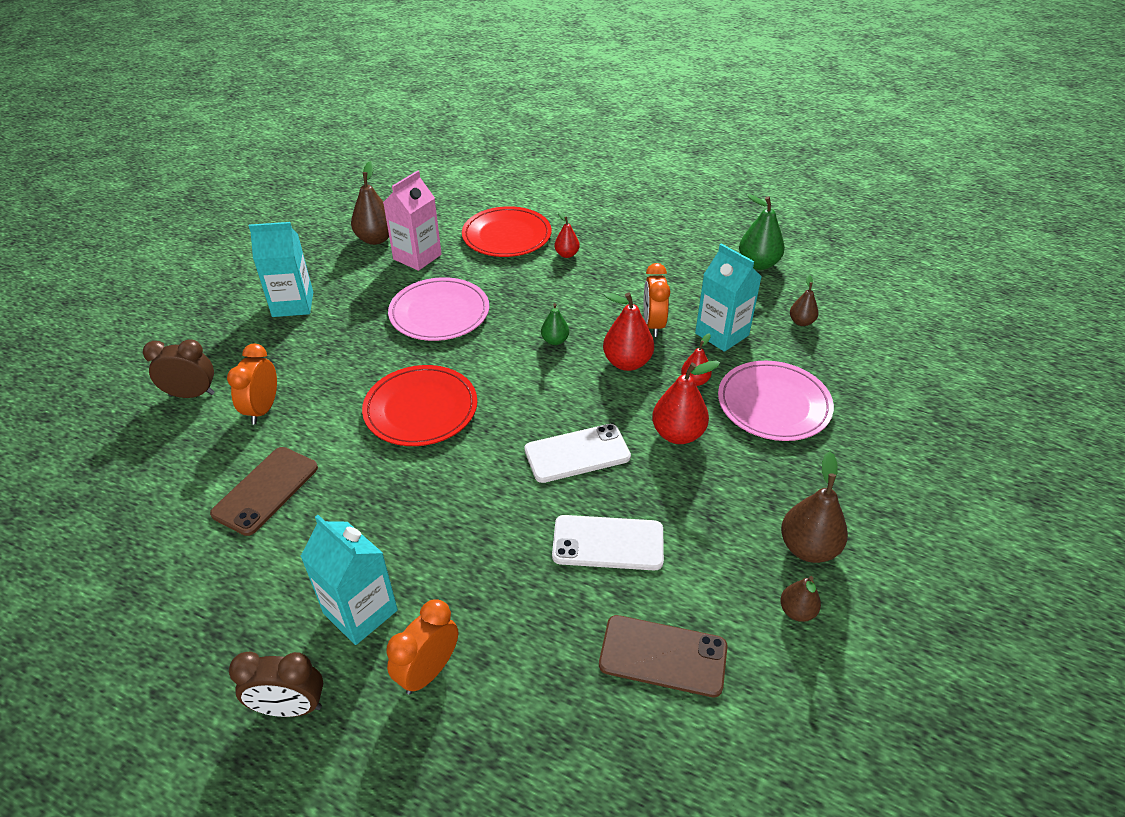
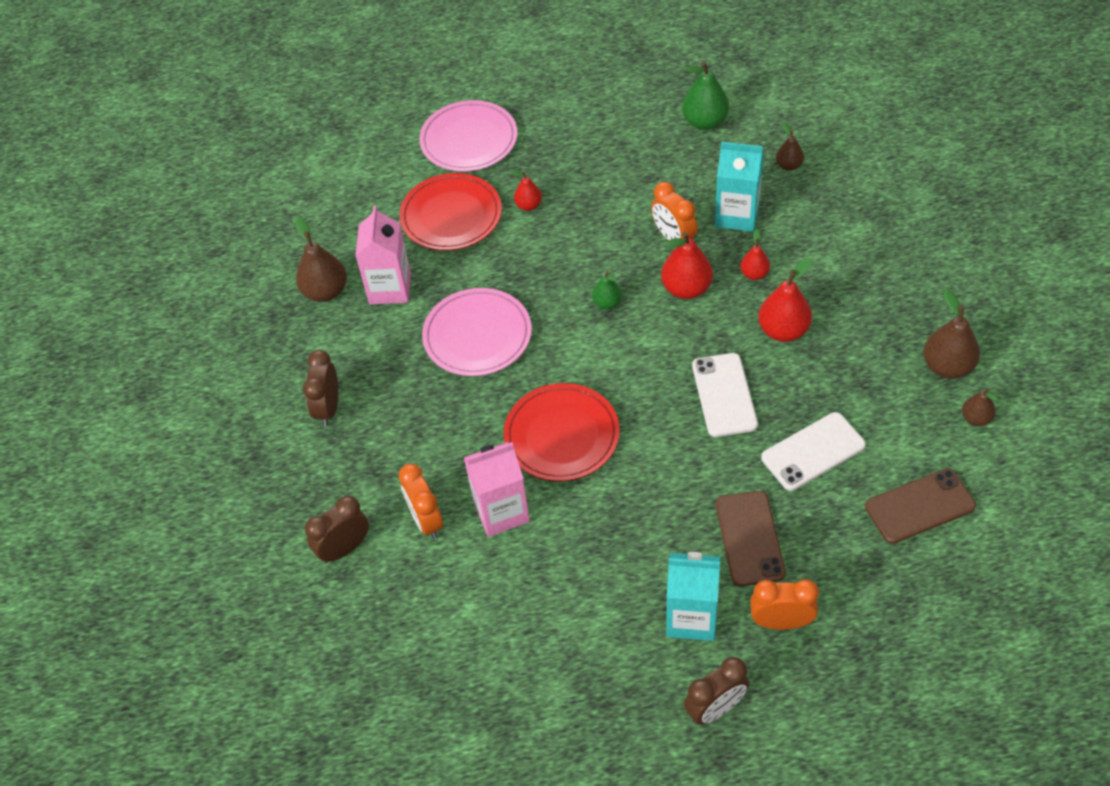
camera: 30 degrees left, 10 degrees up
brown phone [210,447,318,536] -> brown phone moved to [716,491,786,586]
turquoise carton [249,222,313,317] -> brown clock [303,350,338,426]
orange clock [386,599,458,694] -> orange clock turned 90 degrees clockwise [750,579,819,630]
white phone [525,424,631,483] -> white phone turned 45 degrees counterclockwise [692,353,758,437]
pink plate [718,361,834,441] -> pink plate moved to [419,100,517,172]
none -> pink carton [464,442,530,537]

